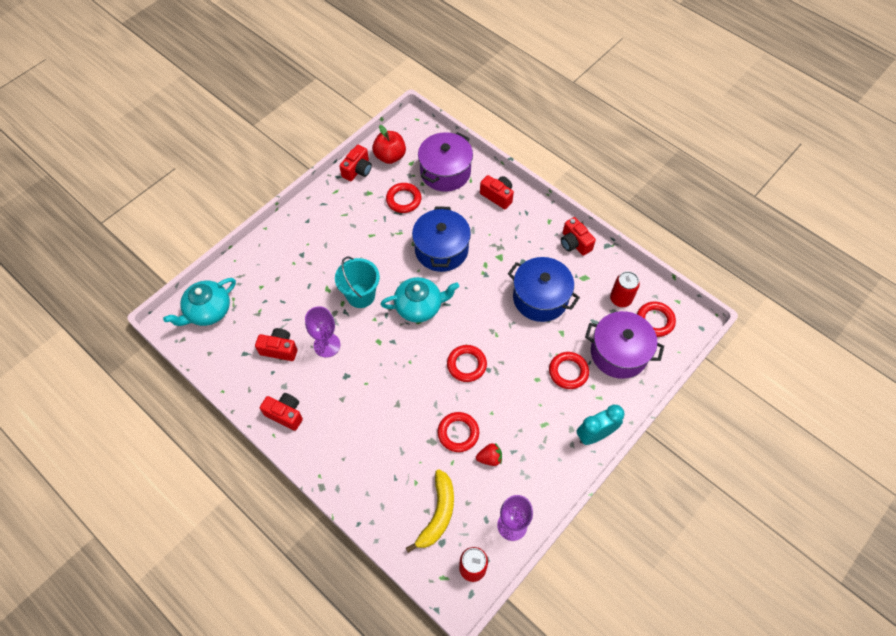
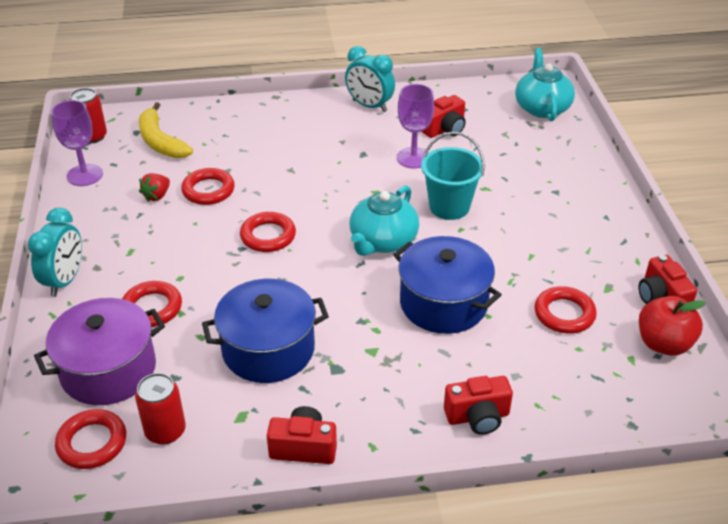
camera: 130 degrees right, 20 degrees down
red camera [260,393,303,431] -> turquoise clock [345,46,395,112]
purple pot [418,132,473,192] -> none

